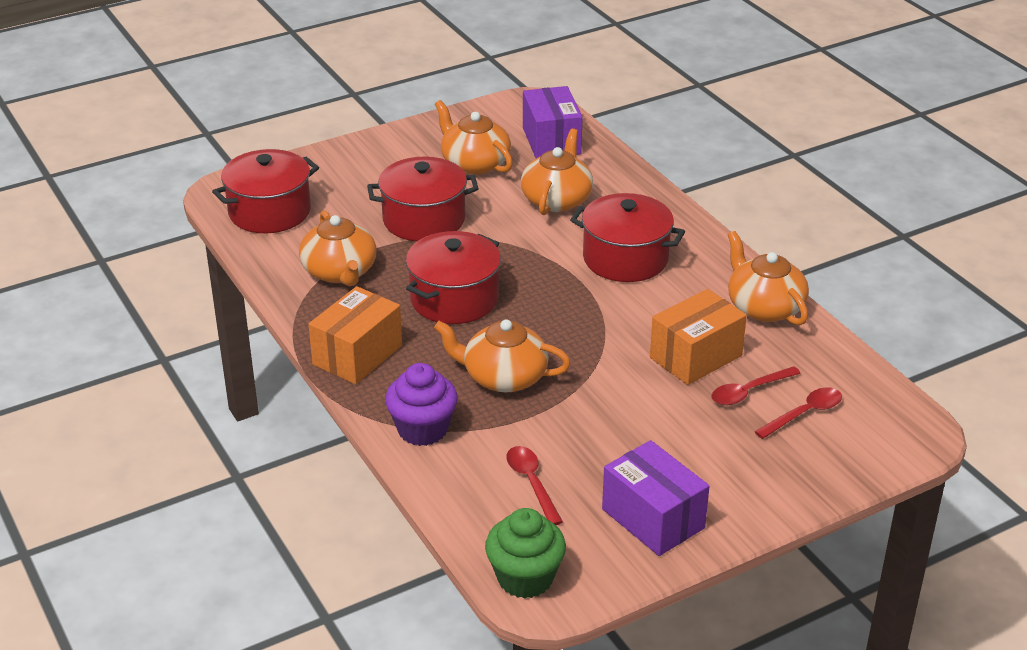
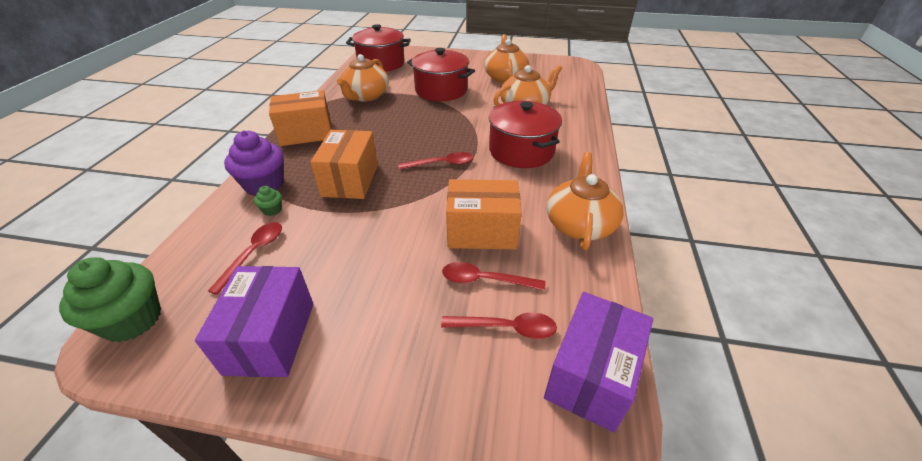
camera: 40 degrees right, 5 degrees up
red pot [406,231,501,324] -> none
orange teapot [434,319,571,392] -> orange box [311,130,378,199]
purple box [523,86,582,158] -> purple box moved to [544,292,653,432]
none -> green cupcake [254,186,282,216]
none -> red spoon [398,152,473,170]

